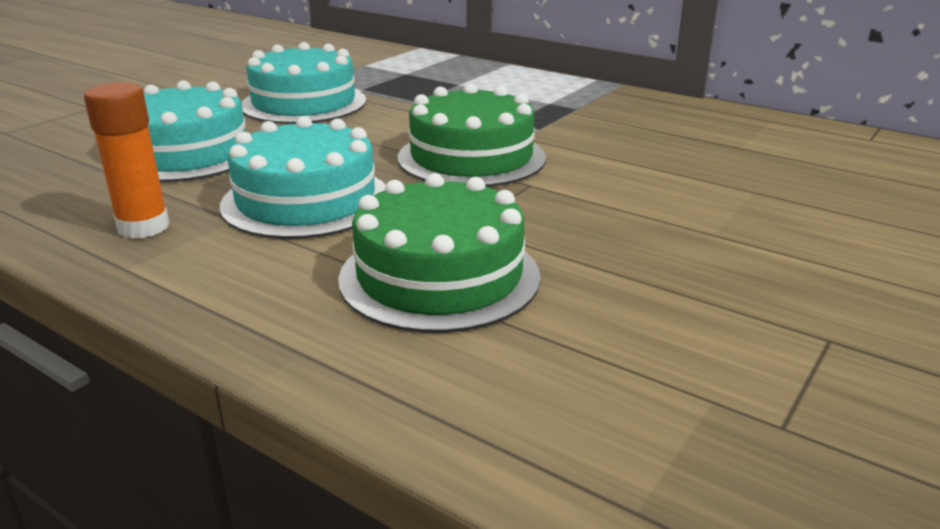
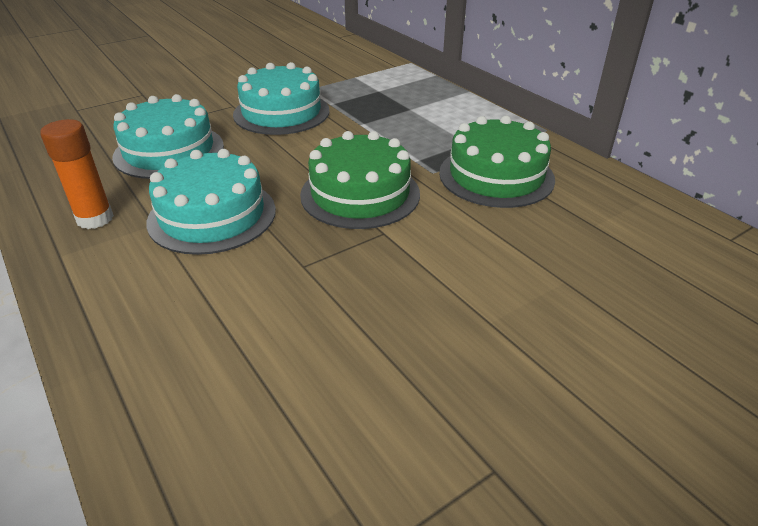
camera: 20 degrees right, 10 degrees up
green cake [338,173,541,333] -> green cake moved to [439,116,555,208]

